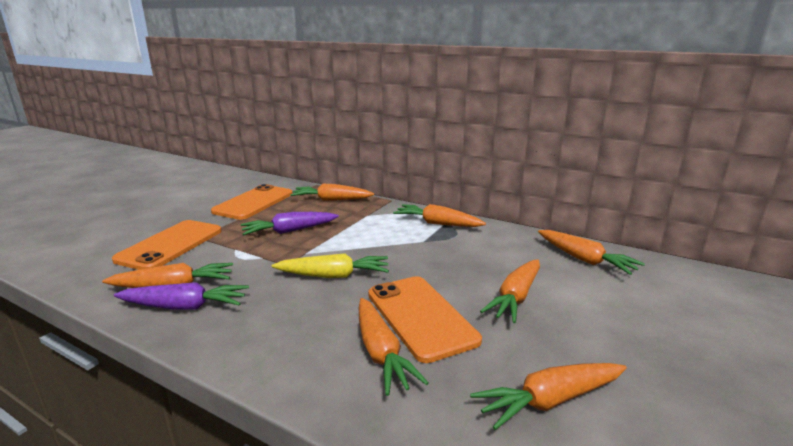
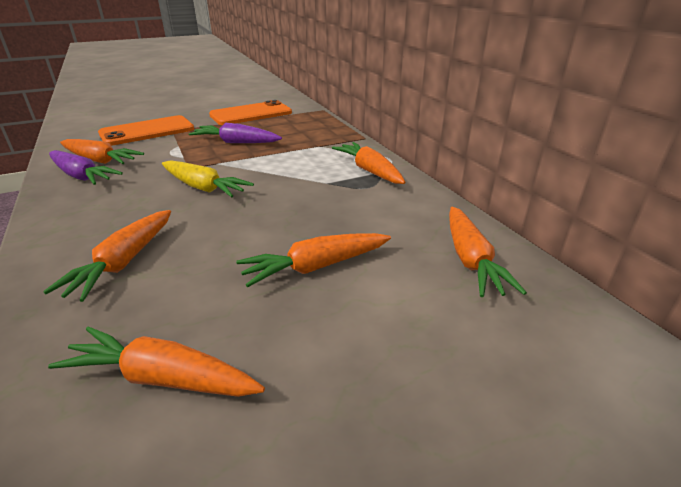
camera: 35 degrees right, 10 degrees up
orange carrot [290,184,374,201] -> none
orange phone [368,276,482,363] -> none

